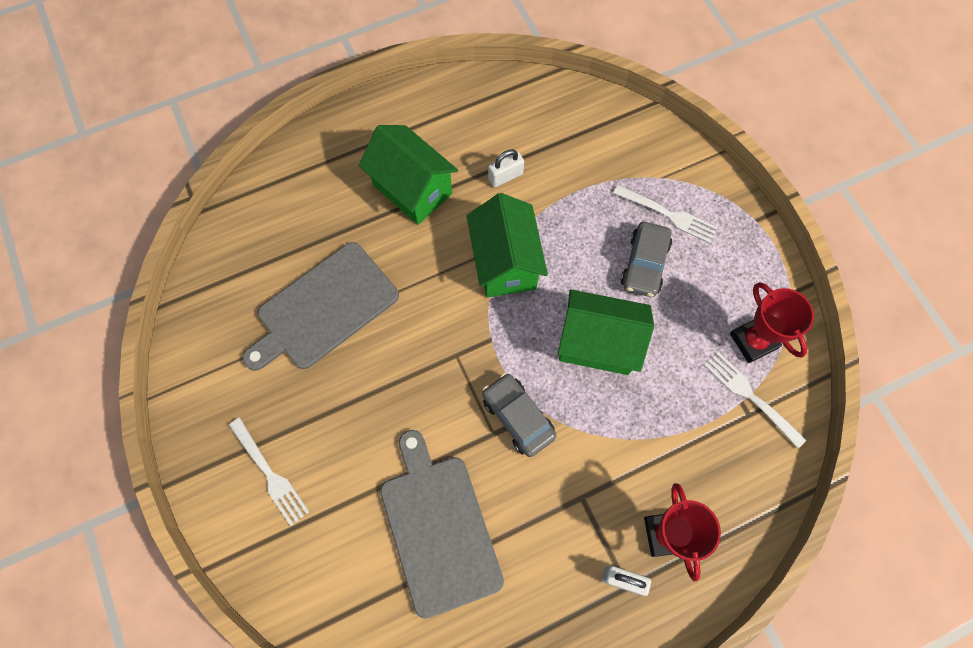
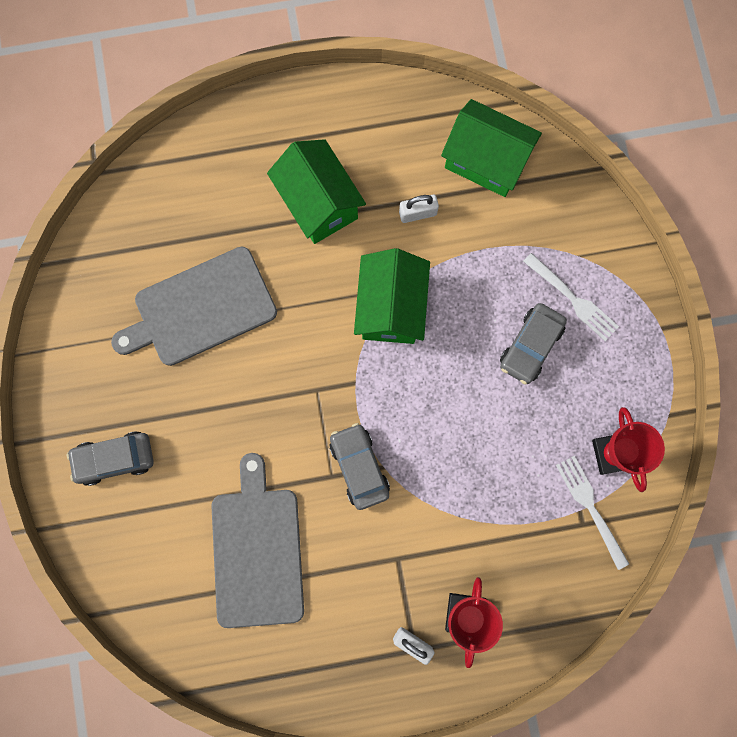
camera: 15 degrees right, 10 degrees up
white fork [229,418,309,526] -> grey car [67,431,154,486]
green house [558,289,654,375] -> green house moved to [441,99,542,197]

